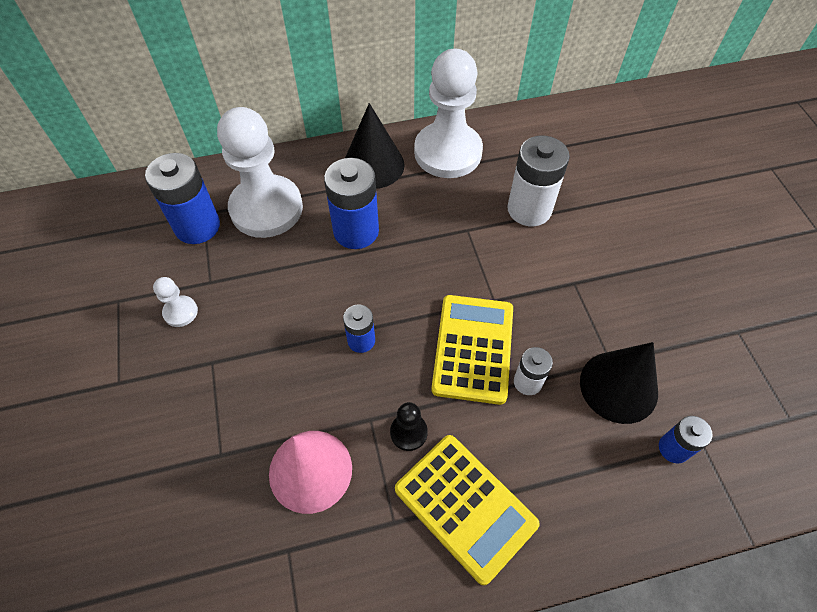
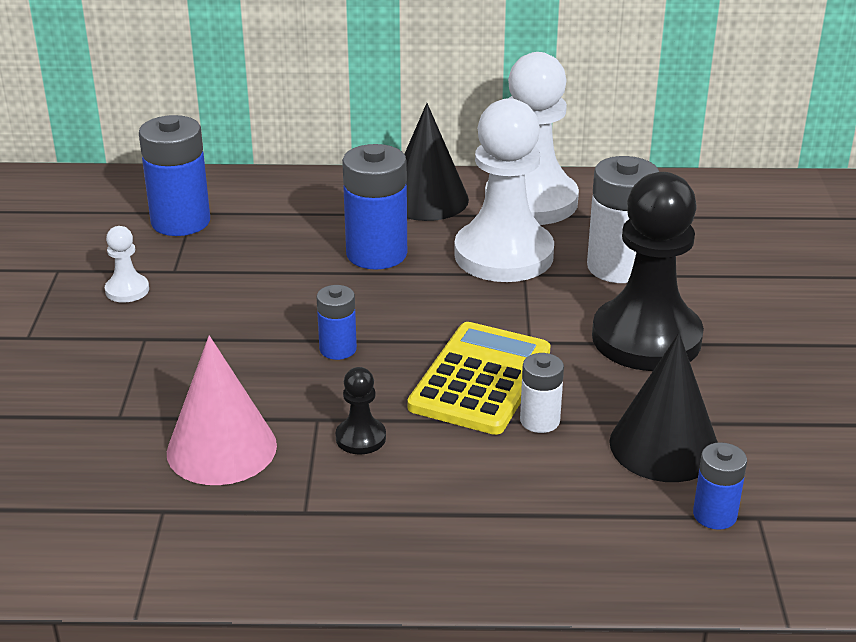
camera: 15 degrees right, 25 degrees down
white pawn [217,107,303,238] -> white pawn moved to [454,98,554,282]
yellow calculator [395,435,540,585] -> none
none -> black pawn [592,172,704,371]

